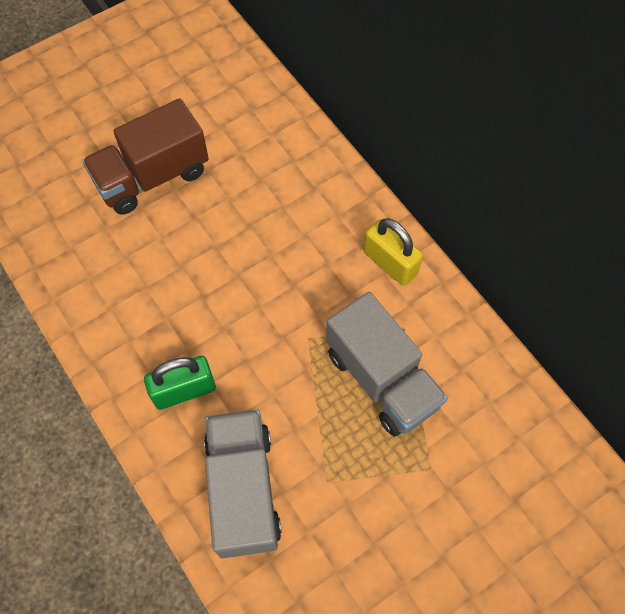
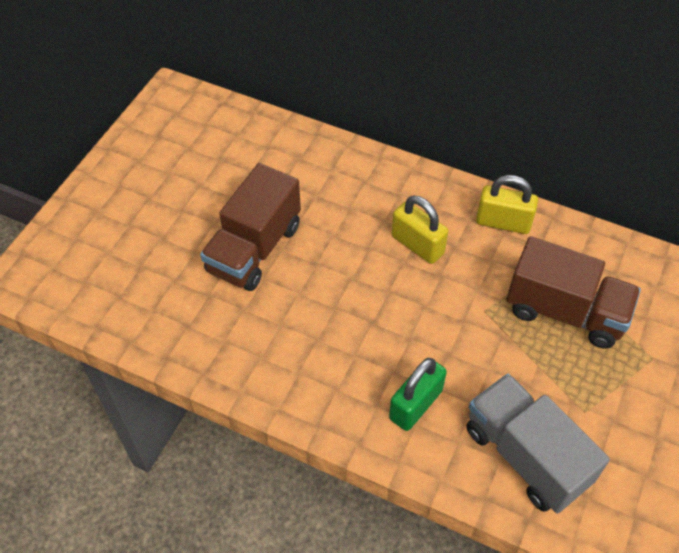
camera: 30 degrees left, 10 degrees down
grey truck [326,292,448,437] -> brown truck [506,236,641,348]
none -> yellow padlock [392,196,448,264]

